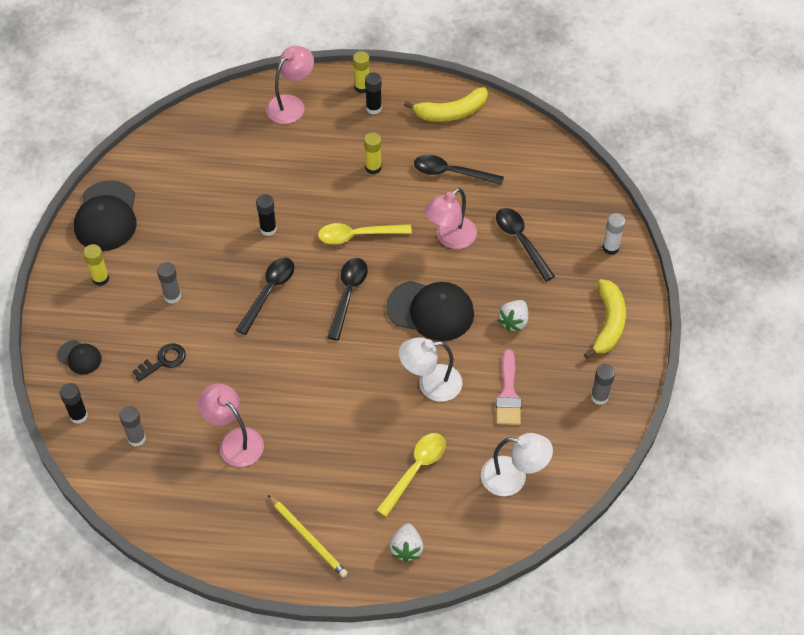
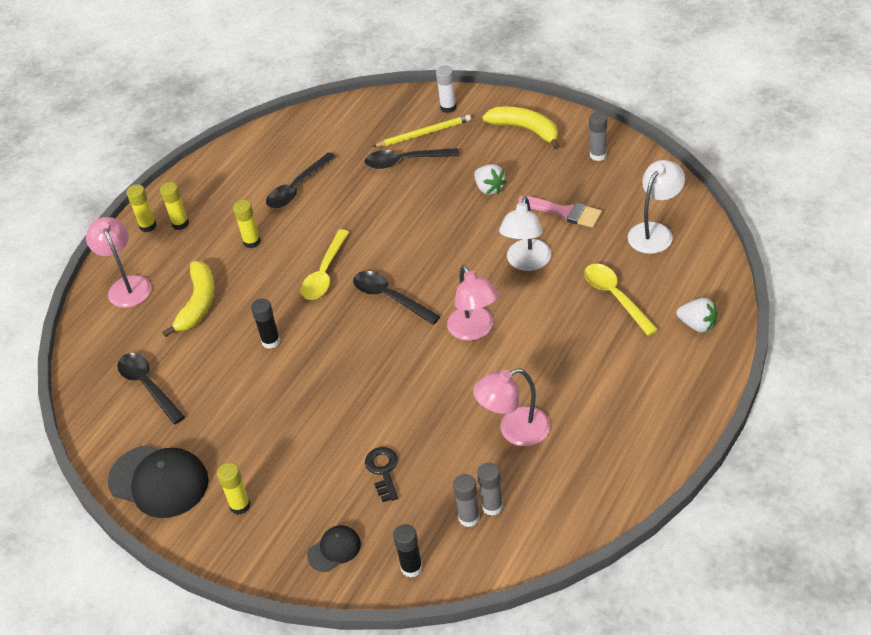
camera: 60 degrees left, 10 degrees down
grey glue stick [157,262,181,304] -> grey glue stick moved to [477,463,503,516]
black spoon [236,257,294,335] -> black spoon moved to [117,353,185,424]
yellow pencil [268,495,348,577] -> yellow pencil moved to [372,114,471,147]
black glue stick [365,72,382,114] -> yellow glue stick [160,182,189,230]
black cap [386,281,474,341] -> none
yellow banana [404,87,488,122] -> yellow banana moved to [162,261,215,337]
pink lamp [425,188,477,249] -> pink lamp moved to [447,265,499,341]

